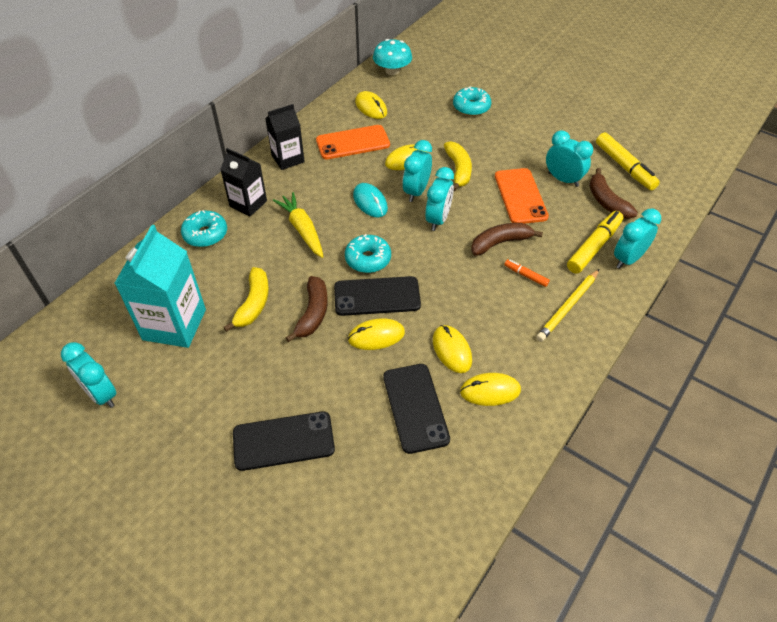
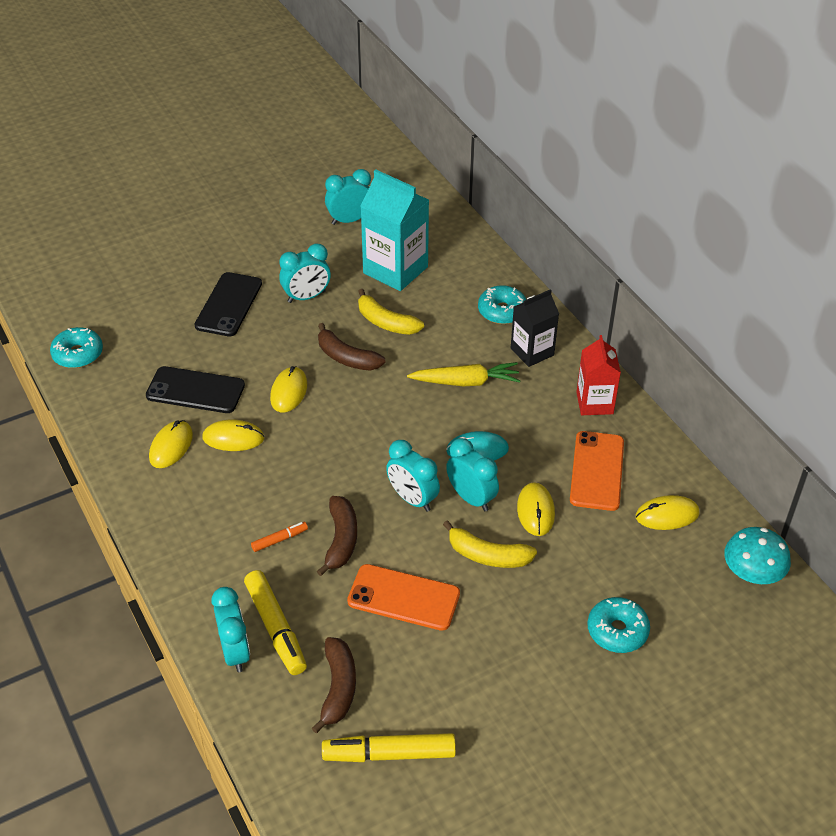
camera: 115 degrees right, 5 degrees down
black carton [265,104,305,170] -> red carton [576,335,621,415]
black phone [334,276,421,316] -> none
turquoise donut [345,234,391,273] -> turquoise donut moved to [50,327,103,368]
yellow pencil [536,269,599,342] -> none
turquoise clock [546,130,593,187] -> turquoise clock moved to [279,243,331,303]
brown banana [589,168,638,219] -> brown banana turned 90 degrees clockwise [312,637,356,733]

